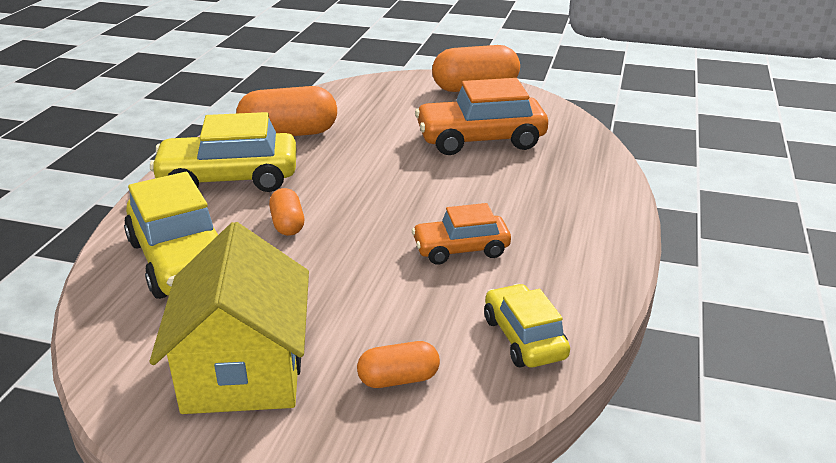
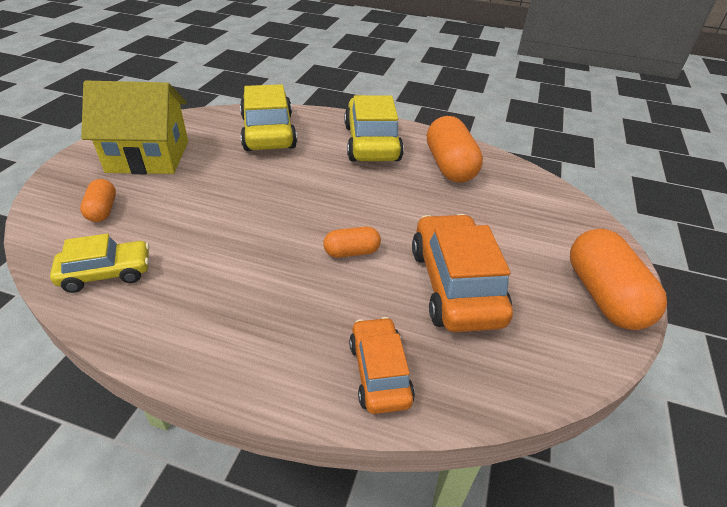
camera: 90 degrees right, 10 degrees up
yellow car [124,172,218,299] -> yellow car turned 105 degrees clockwise [240,84,297,151]
orange capsule [269,188,304,236] -> orange capsule moved to [323,227,381,258]
orange car [412,203,511,265] -> orange car moved to [349,317,415,414]

